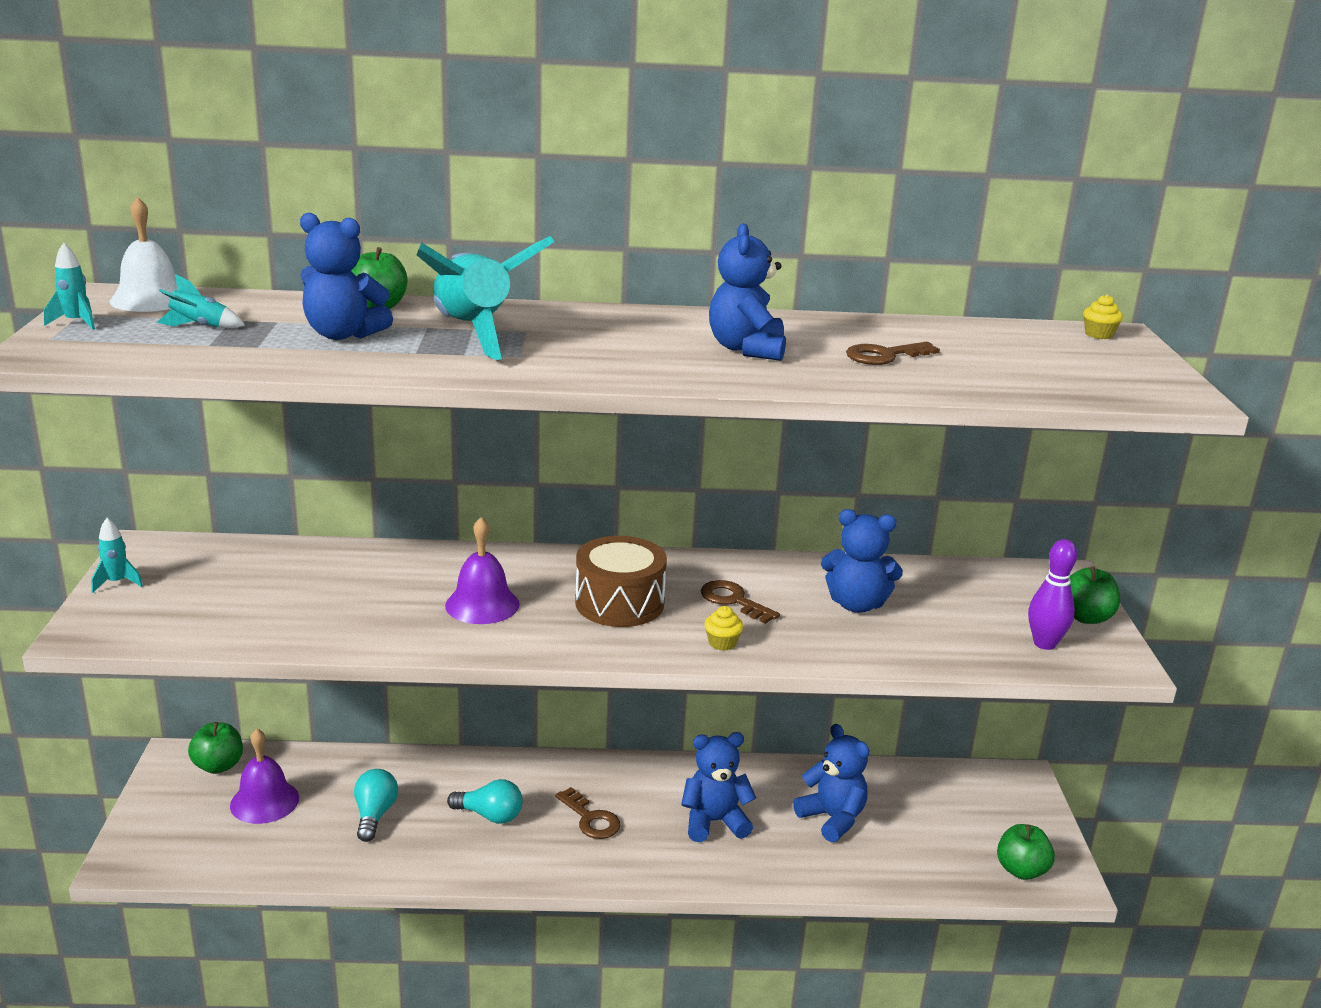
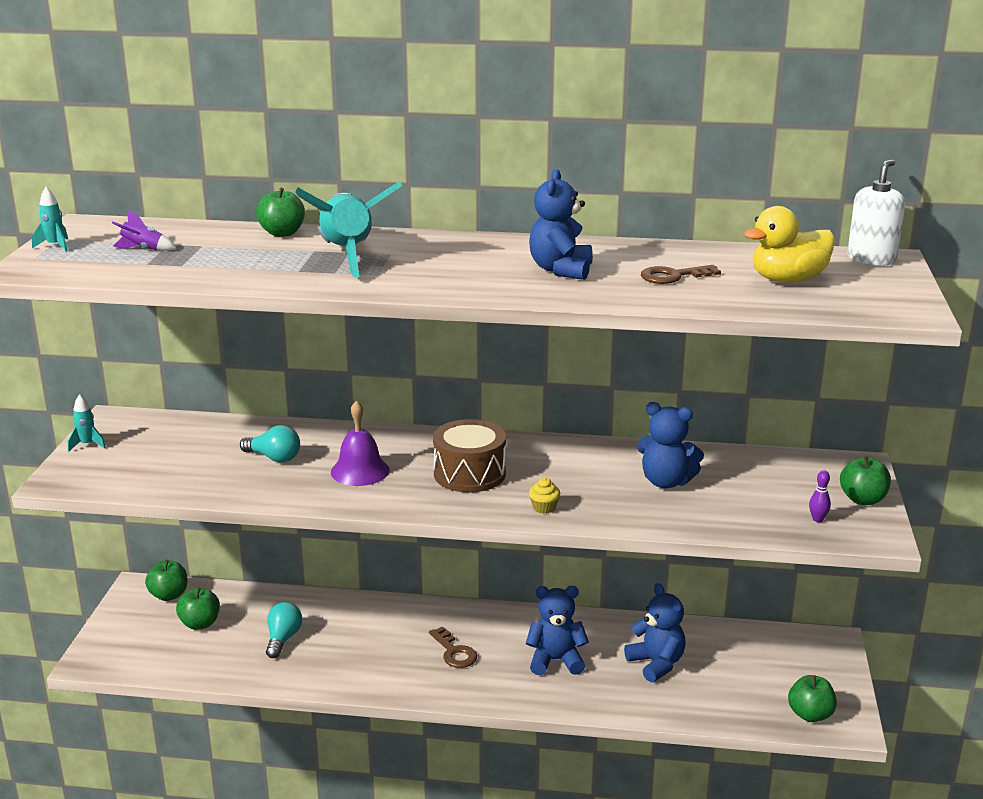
camera: 10 degrees right, 0 degrees up
white bell [110,197,178,312] -> none
turquoise rocket [157,274,245,328] -> purple rocket [112,210,176,251]
purple bell [230,729,299,824] -> green apple [176,587,220,630]
blue teddy bear [300,212,393,340] -> none
turquoise light bulb [447,779,523,824] -> turquoise light bulb moved to [240,425,300,463]
brown key [701,580,780,624] -> none
purple bowling pin [1028,539,1077,650] -> purple bowling pin [809,470,831,522], size x0.56
yellow cupcake [1083,294,1123,339] -> white soap dispenser [847,159,905,266]
none -> yellow duck [744,206,835,283]

